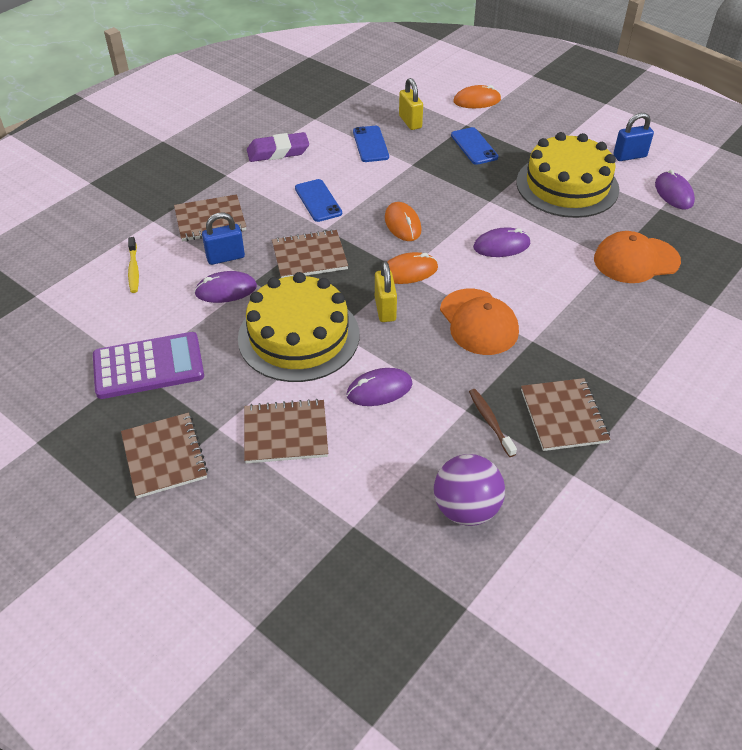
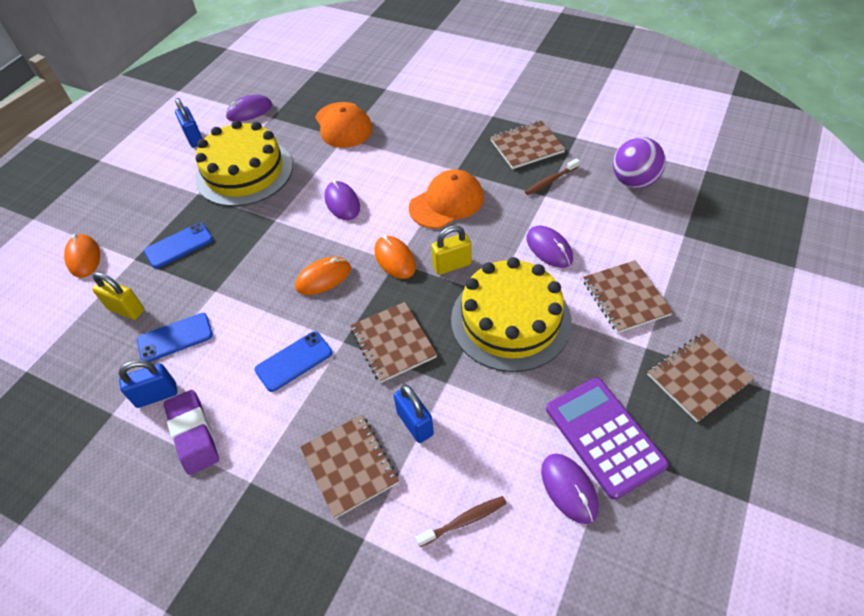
camera: 100 degrees left, 5 degrees up
yellow toothbrush [128,237,139,293] -> brown toothbrush [415,496,507,547]
purple mouse [194,271,257,303] -> purple mouse moved to [541,454,599,524]
yellow padlock [399,78,423,130] -> yellow padlock turned 60 degrees clockwise [92,272,144,320]
none -> blue padlock [119,360,177,408]

